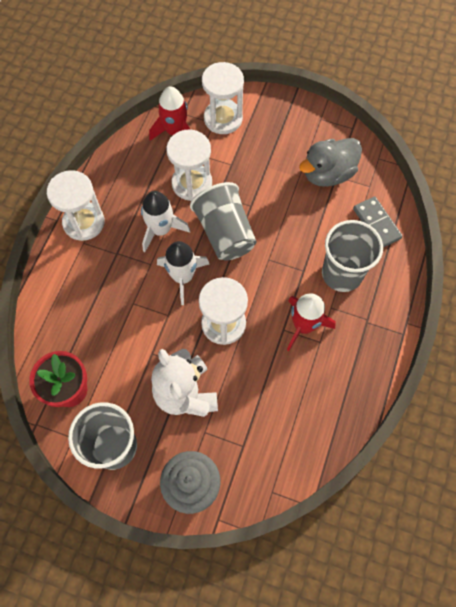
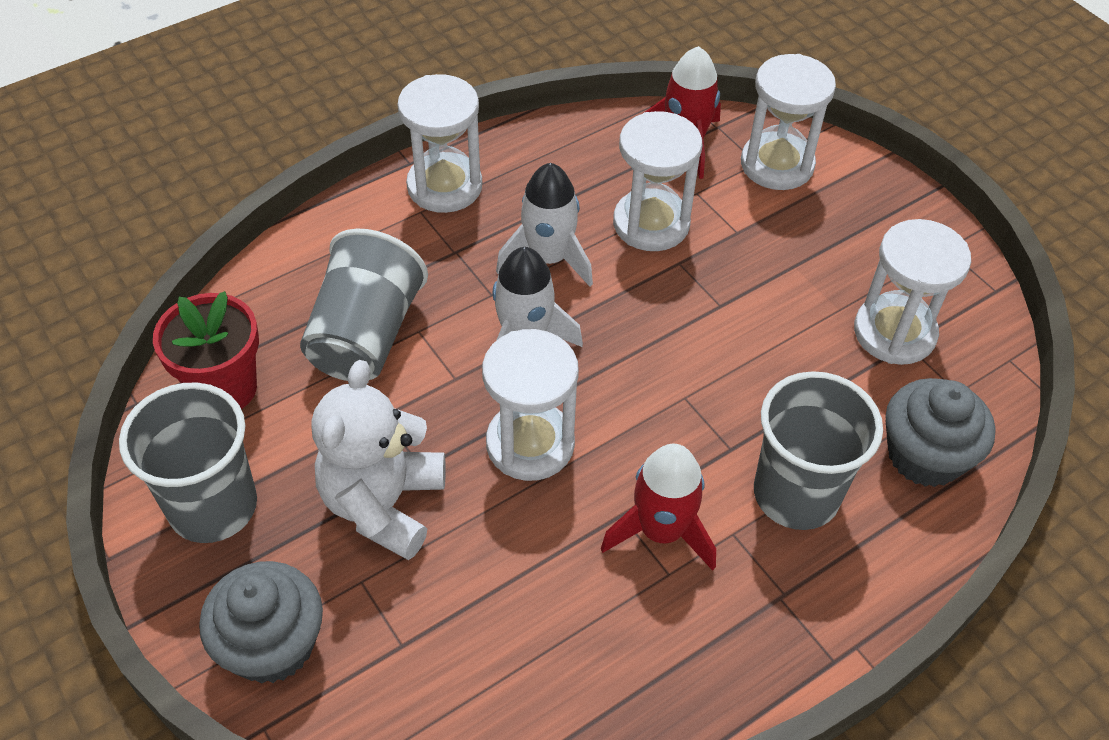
camera: 35 degrees right, 15 degrees down
grey cup [190,182,257,261] -> grey cup moved to [300,229,428,381]
grey duck [299,138,362,187] -> white hourglass [854,219,971,365]
grey domino [353,197,403,248] -> grey cupcake [885,378,996,487]

